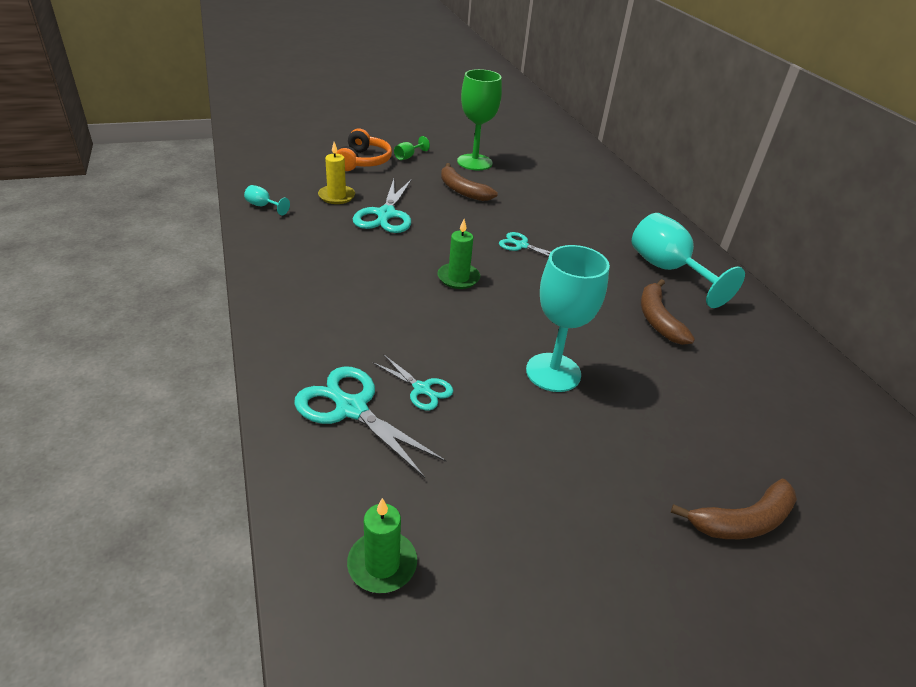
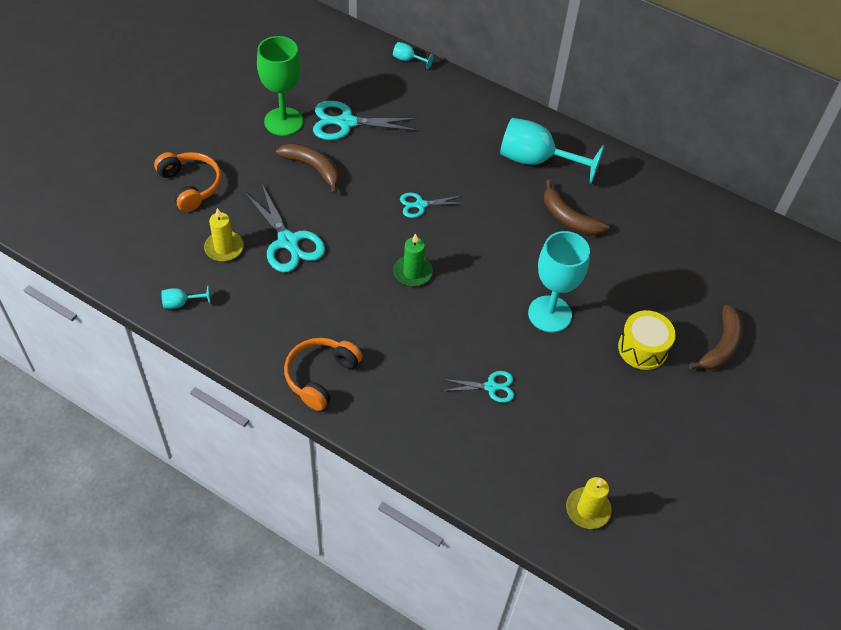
camera: 40 degrees left, 15 degrees up
turquoise scissors [294,366,446,478] -> turquoise scissors moved to [313,101,419,140]
green candle [347,498,417,593] -> yellow candle [566,477,612,529]
green goblet [394,136,430,160] -> none
brown banana [441,163,498,201] -> brown banana turned 150 degrees counterclockwise [276,143,339,194]
none -> orange headphones [284,338,362,411]
none -> turquoise goblet [393,42,433,69]
none -> yellow drum [618,310,676,370]

